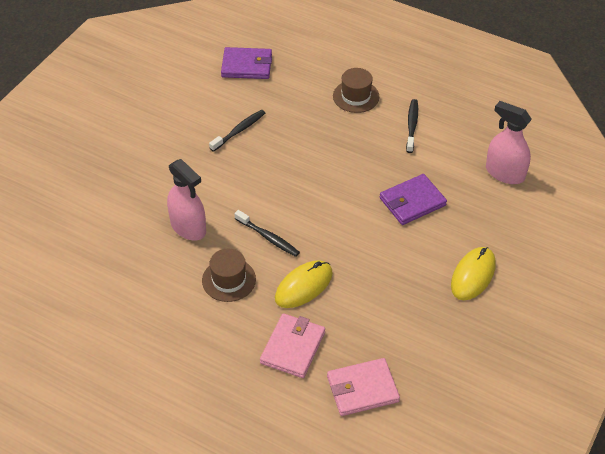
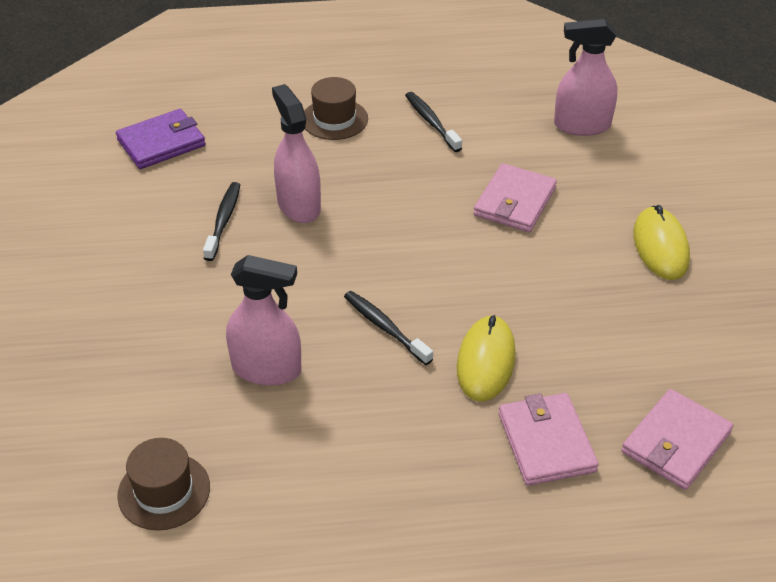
camera: 35 degrees left, 5 degrees down
brown hat [202,248,256,302] -> brown hat moved to [117,438,210,530]
black toothbrush [235,210,300,257] -> black toothbrush turned 135 degrees counterclockwise [344,291,433,365]
purple wallet [380,174,447,225] -> pink wallet [473,163,557,232]
none -> pink spray bottle [272,84,321,223]

